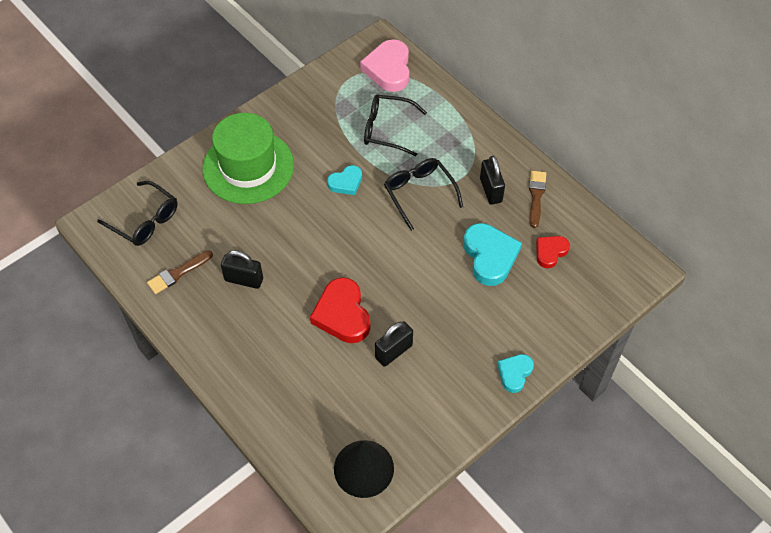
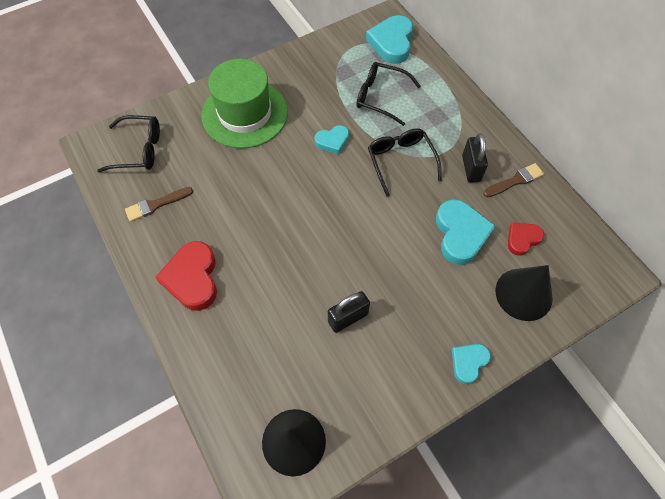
camera: 10 degrees right, 5 degrees up
black glasses [97,181,178,246] -> black glasses turned 45 degrees counterclockwise [97,115,160,172]
black padlock [221,250,263,289] -> none
red heart [310,277,370,343] -> red heart moved to [155,241,217,311]
pink heart [360,39,409,92] -> turquoise heart [366,15,413,64]
brown brush [529,171,546,228] -> brown brush turned 45 degrees clockwise [483,163,544,197]
none -> black cone [496,265,553,321]

